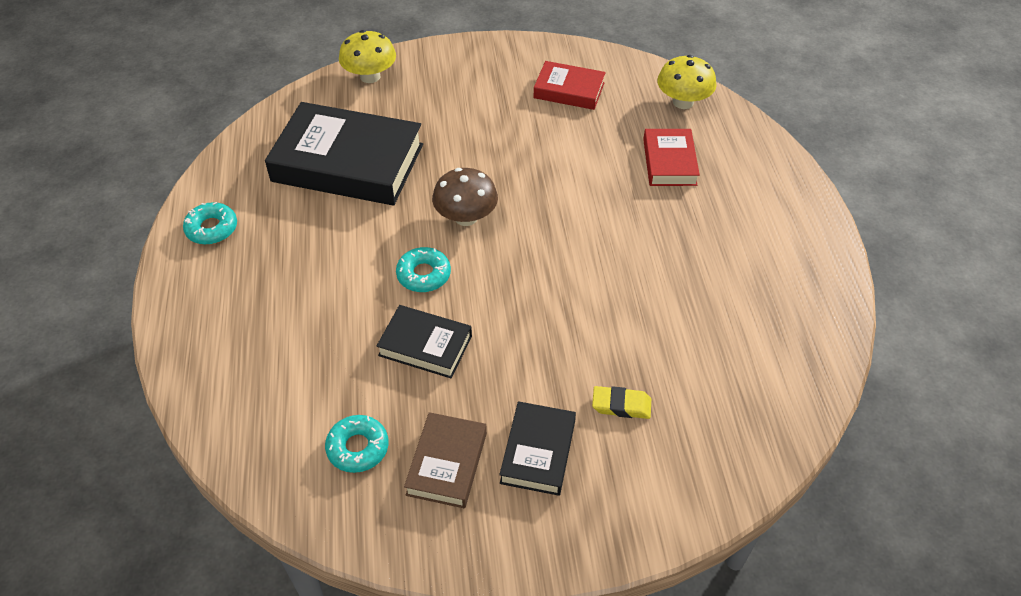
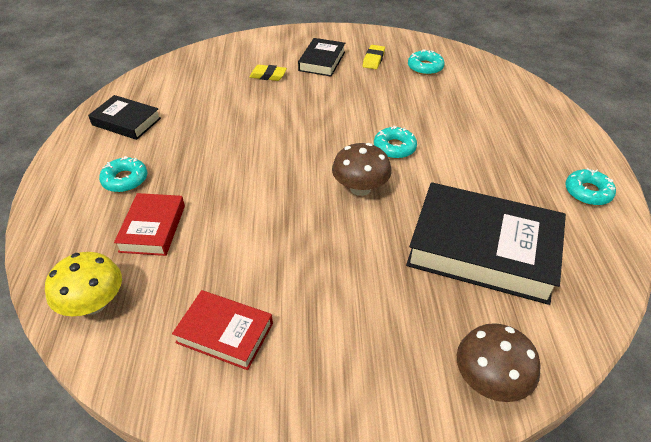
camera: 175 degrees left, 5 degrees down
yellow mushroom [339,30,396,83] -> brown mushroom [457,323,541,402]
black book [377,305,472,378] -> black book moved to [88,95,161,140]
brown book [404,412,487,508] -> yellow eraser [363,45,385,69]
none -> turquoise donut [99,156,147,192]

